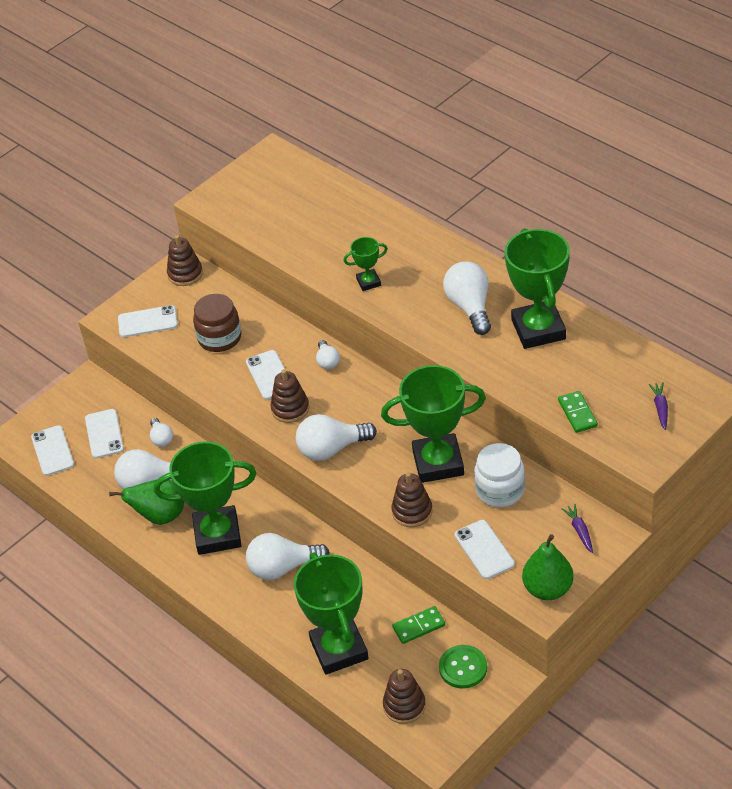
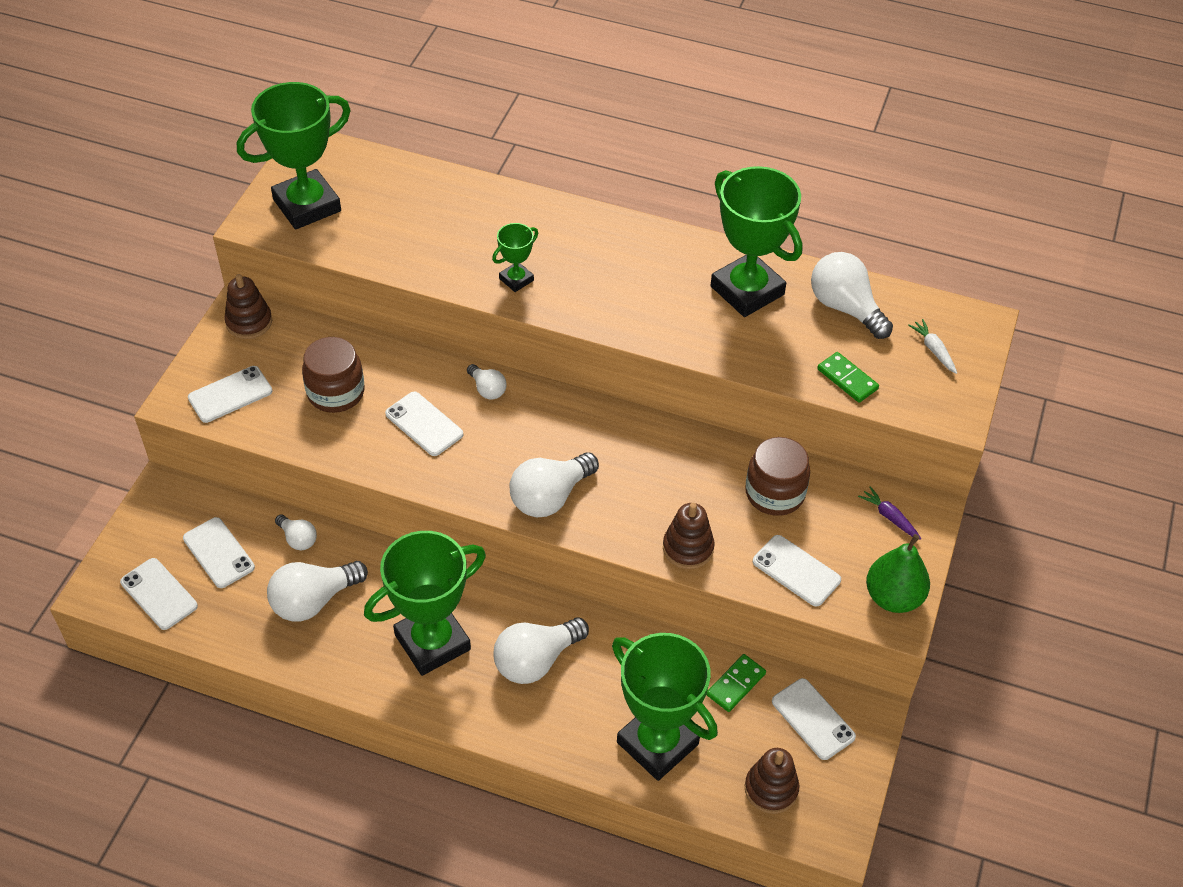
camera: 30 degrees left, 5 degrees up
green pear [109,479,184,525] -> none
brown stacking toy [270,369,309,423] -> none
green trophy [381,365,486,483] -> green trophy moved to [237,82,351,229]
green button [439,645,487,689] -> white phone [772,678,856,760]
white light bulb [443,261,491,335] -> white light bulb moved to [811,252,893,339]
white jar [474,443,525,507] -> brown jar [745,437,810,516]
purple carrot [649,382,668,430] -> white carrot [908,319,957,374]

